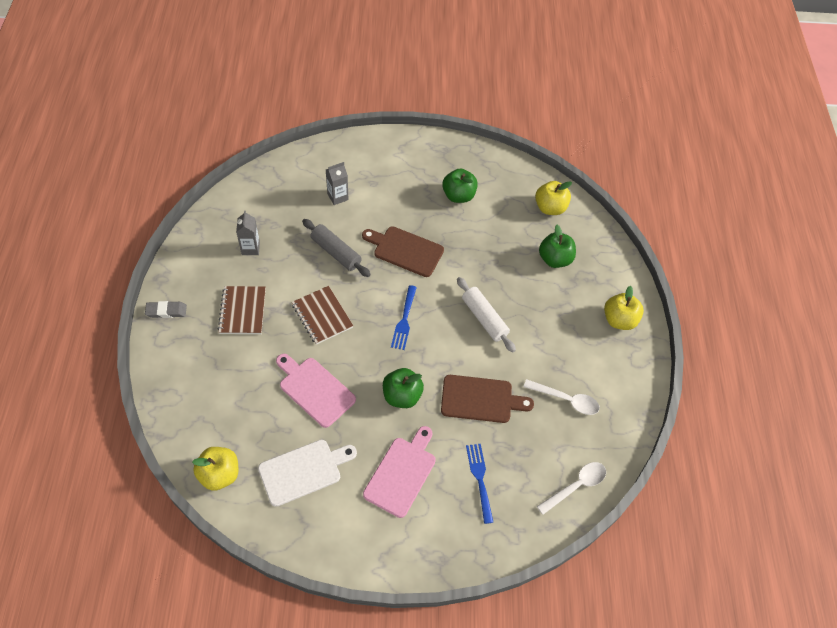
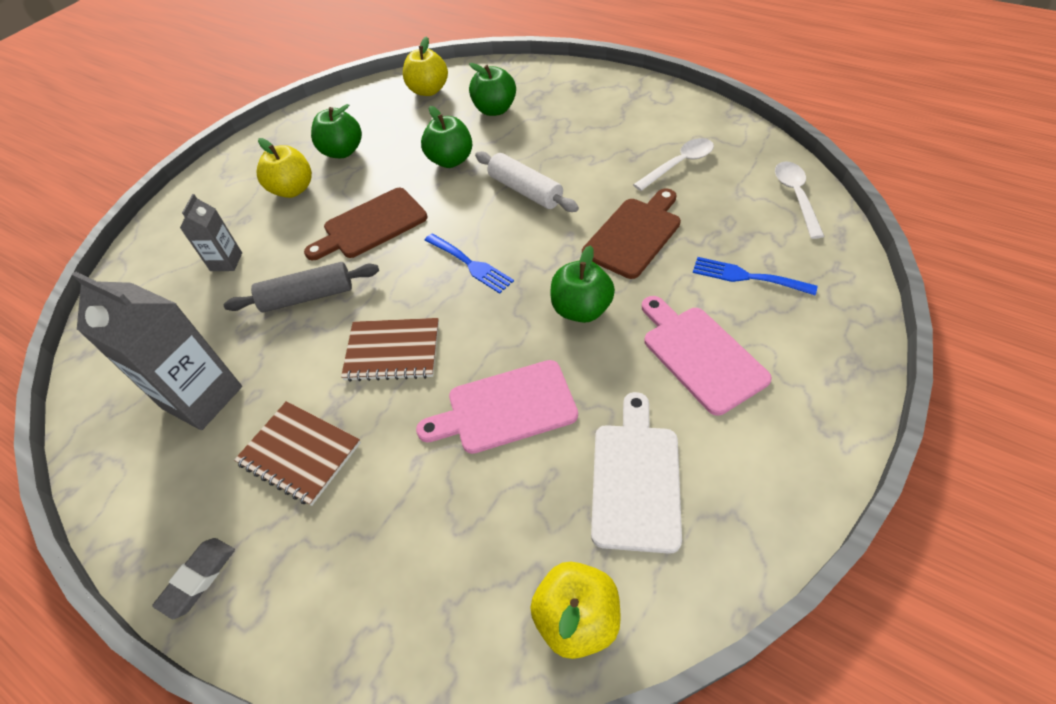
camera: 50 degrees left, 5 degrees down
grey carton [236,210,260,255] -> grey carton [72,271,242,430], size x1.89
white rolling pin [457,277,516,353] -> white rolling pin turned 45 degrees clockwise [475,151,579,212]
yellow apple [604,286,644,330] -> yellow apple moved to [257,138,312,198]
none -> green apple [421,106,472,168]

